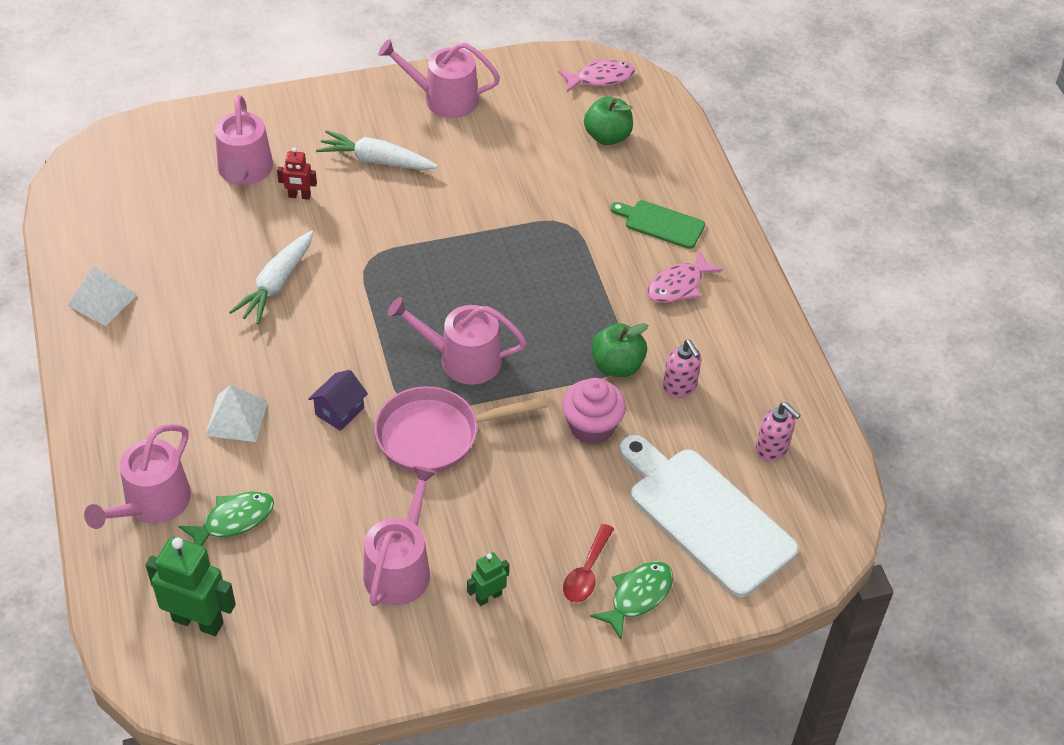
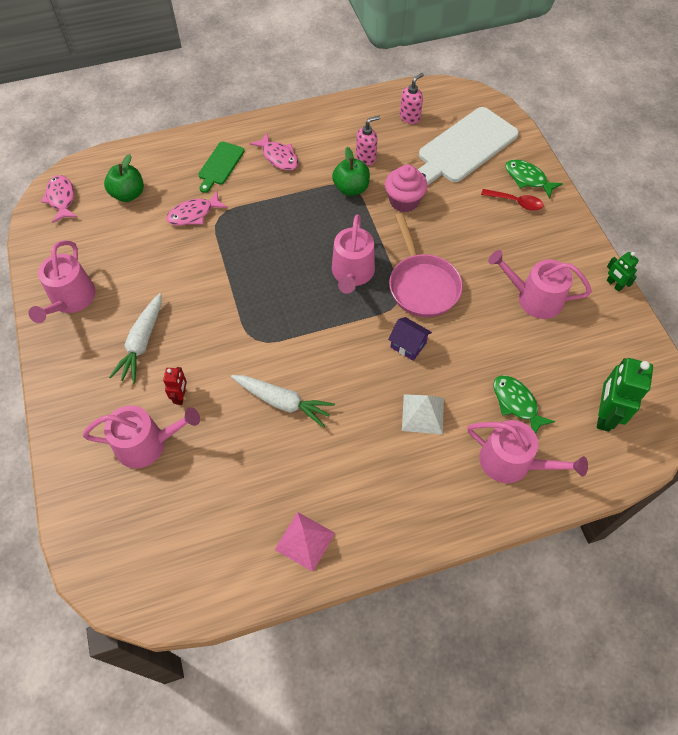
camera: 90 degrees left, 10 degrees up
white pyramid [68,266,137,326] -> pink pyramid [275,512,335,572]
green robot [467,552,509,606] -> green robot moved to [607,252,639,292]
none -> pink fish [166,191,228,226]

